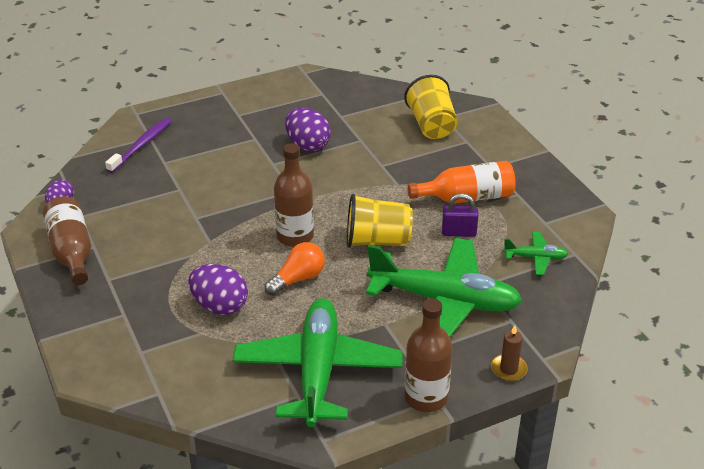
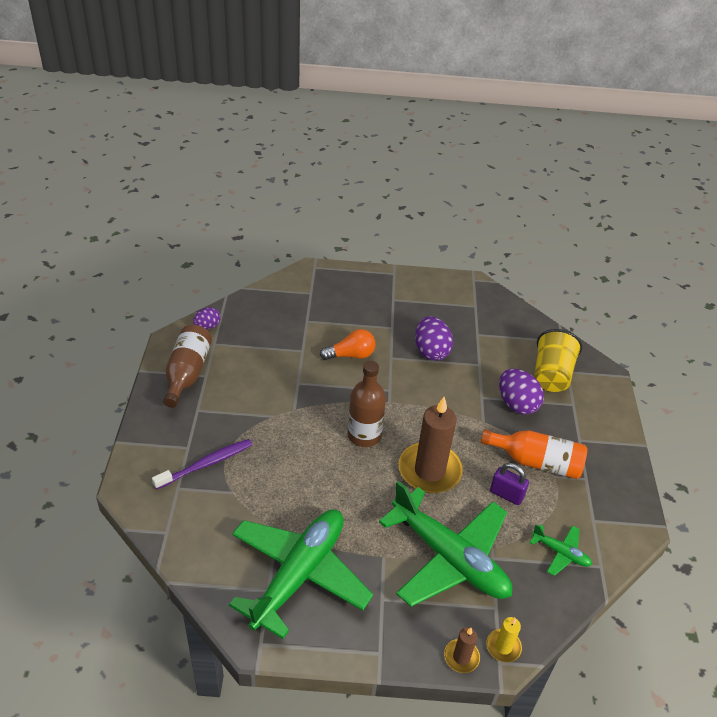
camera: 25 degrees right, 5 degrees up
purple toothbrush [105,118,172,173] -> purple toothbrush moved to [152,439,252,490]
purple egg [188,264,248,315] -> purple egg moved to [499,369,544,415]
orange light bulb [265,242,325,296] -> orange light bulb moved to [320,329,376,360]
yellow cup [347,194,413,248] -> brown candle [399,397,463,493]
brown bottle [404,298,453,412] -> none
none -> yellow candle [487,617,522,662]

